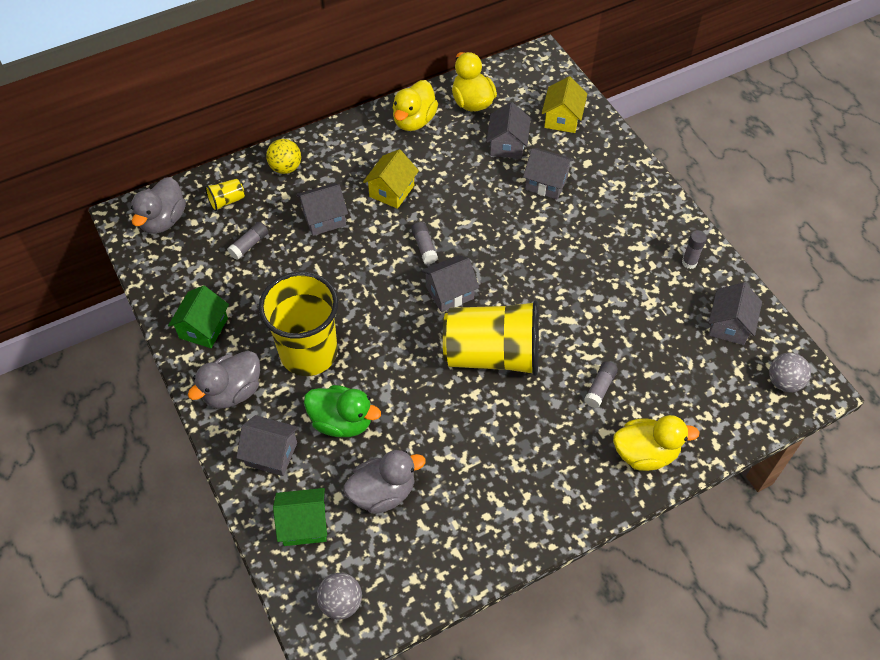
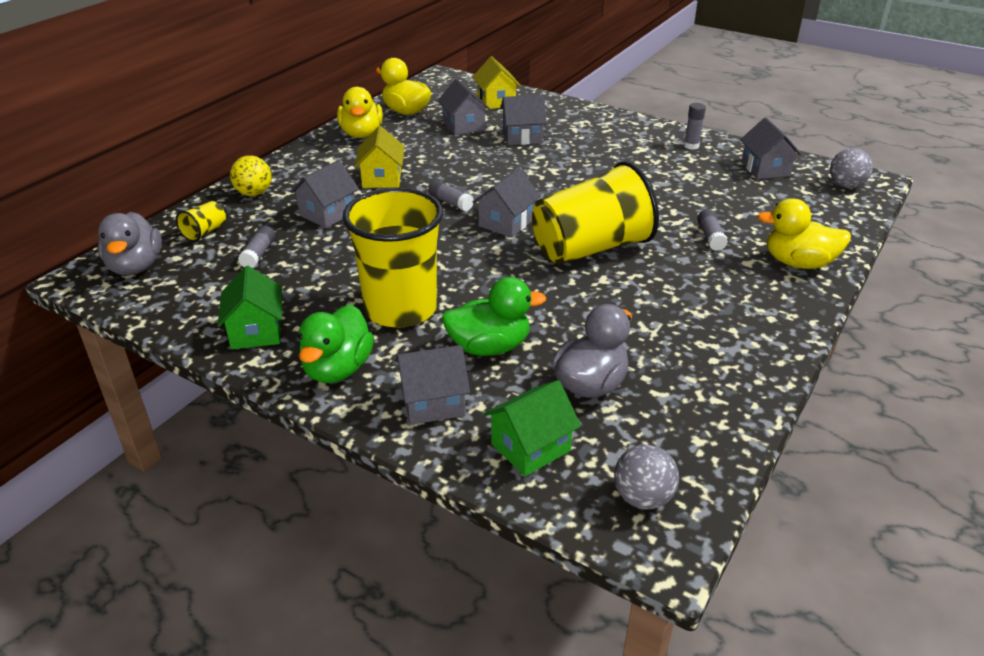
camera: 30 degrees left, 20 degrees down
grey duck [188,351,260,409] -> green duck [298,304,374,383]
yellow duck [613,415,700,471] -> yellow duck turned 135 degrees counterclockwise [757,198,851,269]

